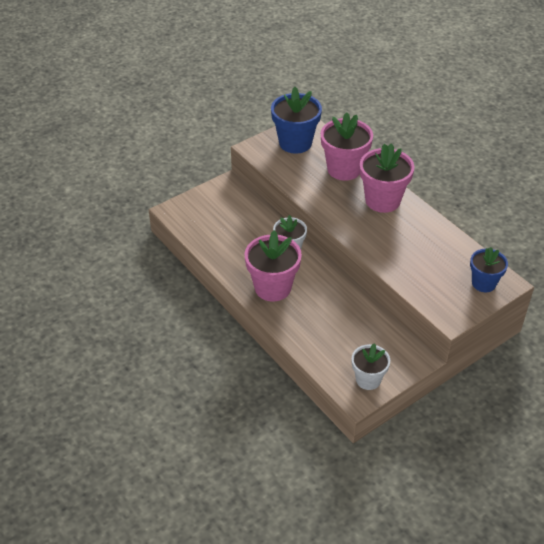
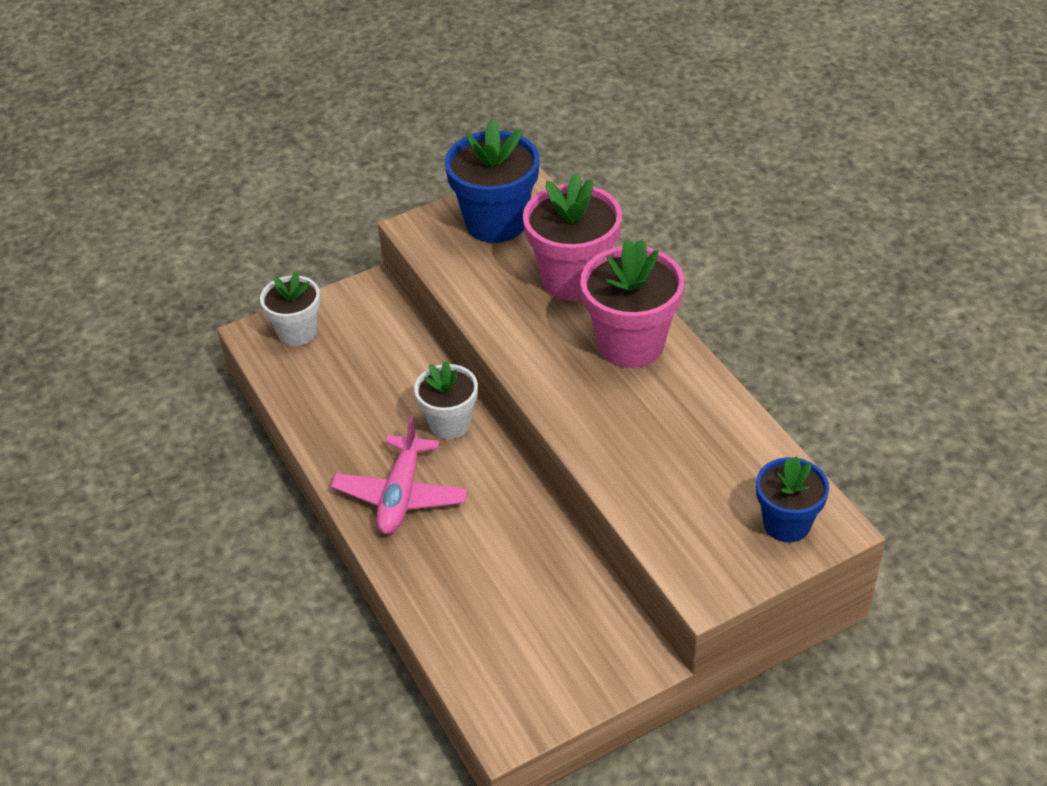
camera: 10 degrees right, 0 degrees up
pink flower pot [245,230,302,302] -> pink plane [331,415,468,534]
white flower pot [352,343,390,390] -> white flower pot moved to [260,271,320,346]

